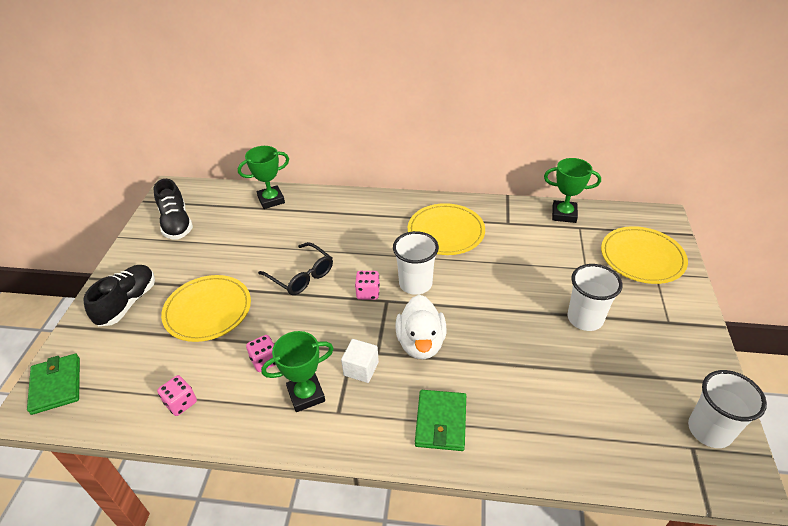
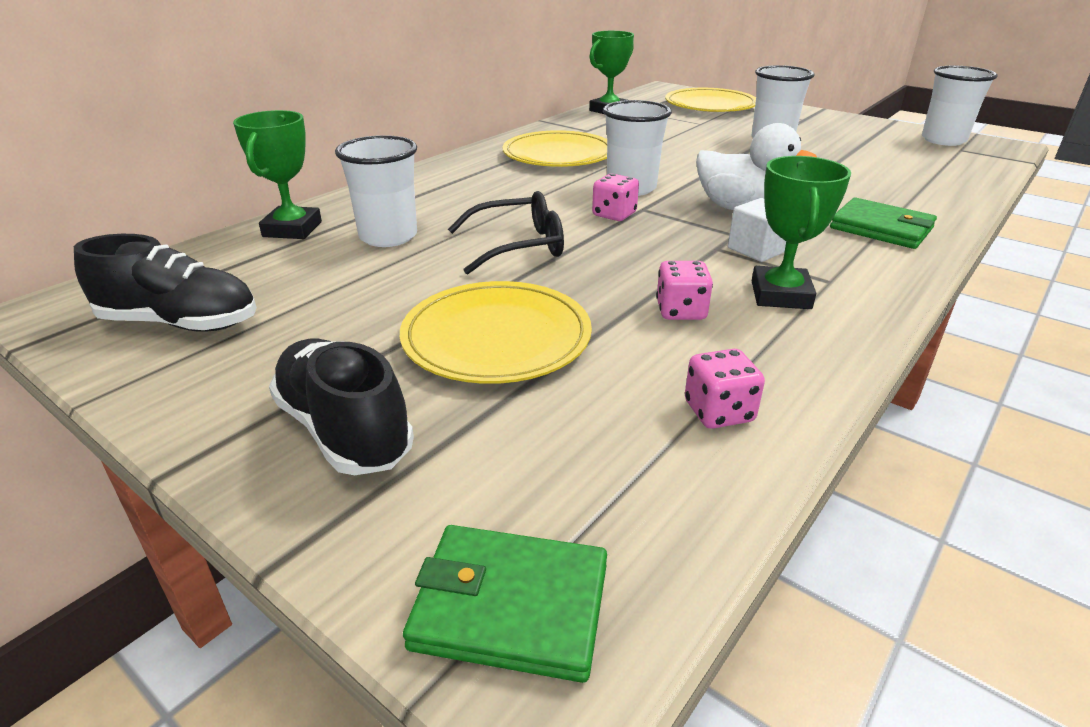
camera: 60 degrees left, 10 degrees down
none -> white cup [335,135,417,247]

